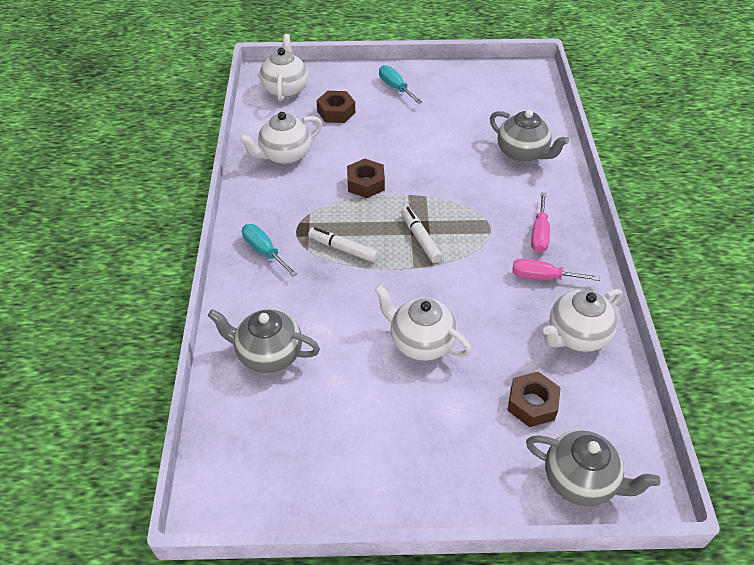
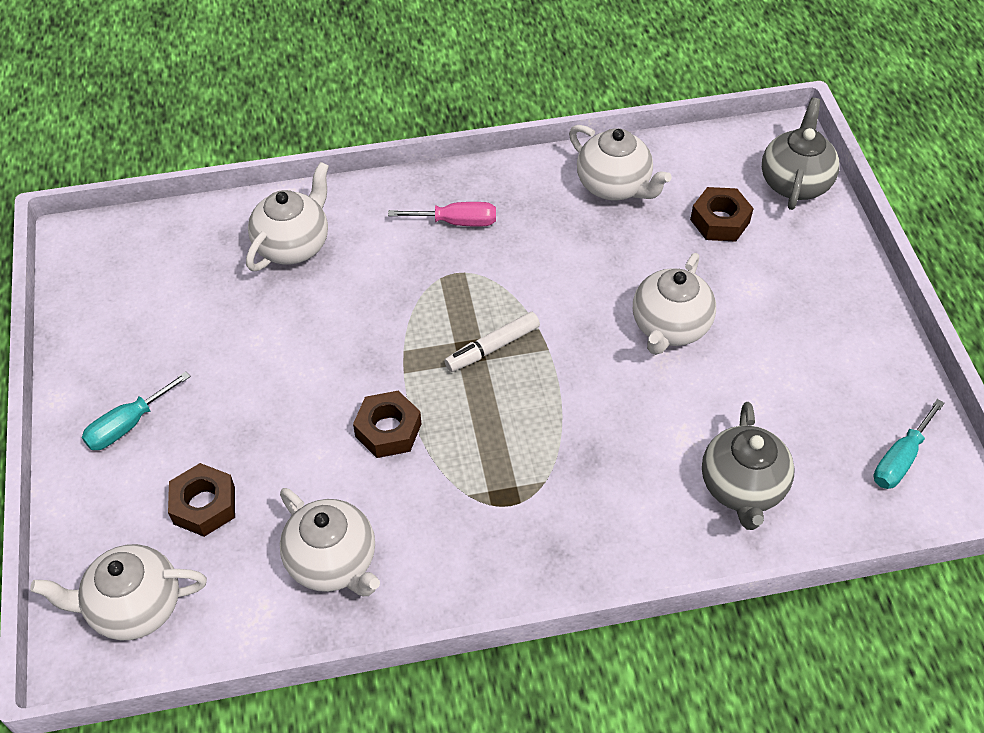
camera: 100 degrees left, 5 degrees up
turquoise screwdriver [242,224,297,276] -> turquoise screwdriver moved to [874,399,944,489]
white marker [308,227,379,263] -> none
grey teapot [490,110,569,162] -> white teapot [246,162,329,271]
pink screwdriver [512,258,600,281] -> none

